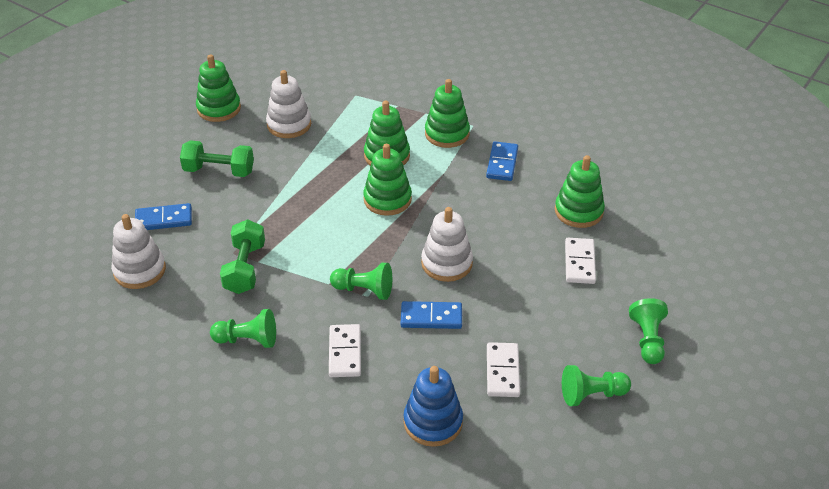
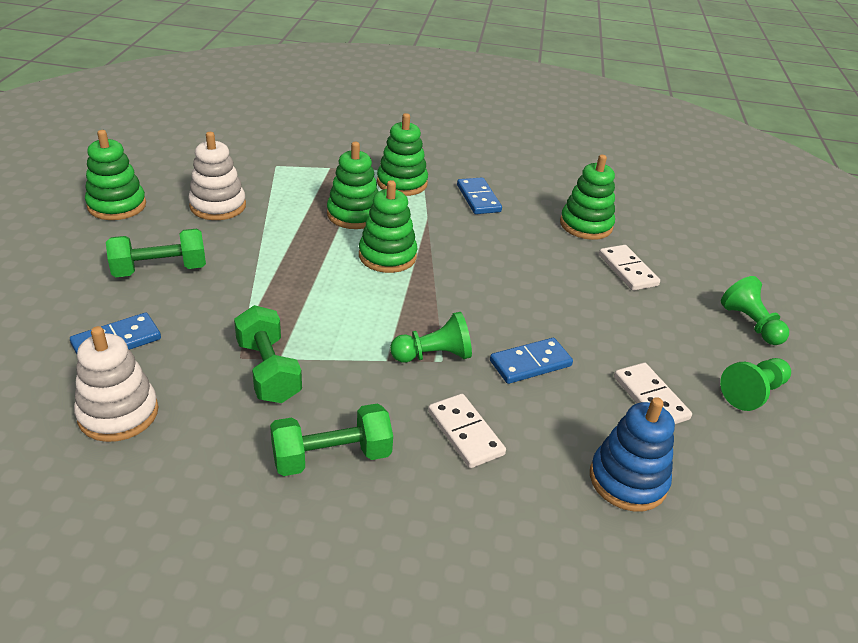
camera: 30 degrees left, 5 degrees down
green pawn [210,309,276,348] -> green dumbbell [270,403,393,476]
white stacking toy [421,207,473,282] -> none

